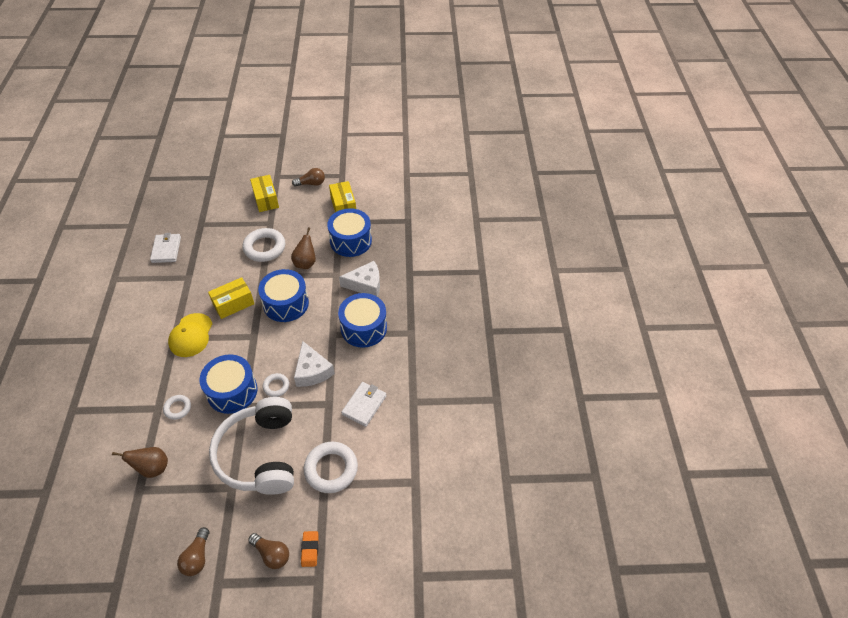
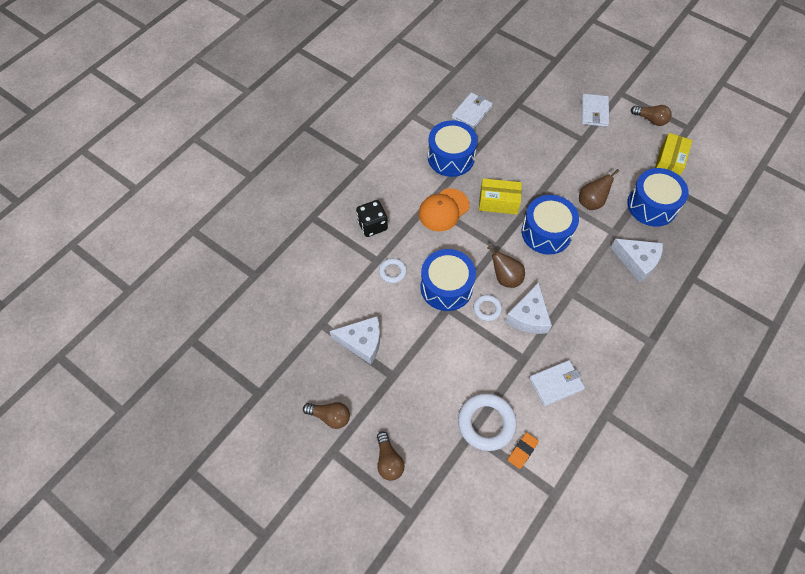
camera: 40 degrees right, 10 degrees up
brown pear [112,447,168,478] -> brown pear moved to [487,246,525,288]
yellow cap [168,313,213,357] -> orange cap [419,188,470,231]
brown light bulb [177,527,209,576] -> brown light bulb turned 120 degrees counterclockwise [303,402,350,429]
white headphones [209,397,294,495] -> none
white ring [242,228,285,262] -> none
yellow box [250,175,279,212] -> white wallet [582,94,609,127]
orange eraser [301,531,319,567] -> orange eraser moved to [508,432,539,469]
blue drum [338,293,387,348] -> blue drum moved to [428,120,478,177]
none -> white cheese [330,316,380,364]
none -> black dice [356,200,388,237]

